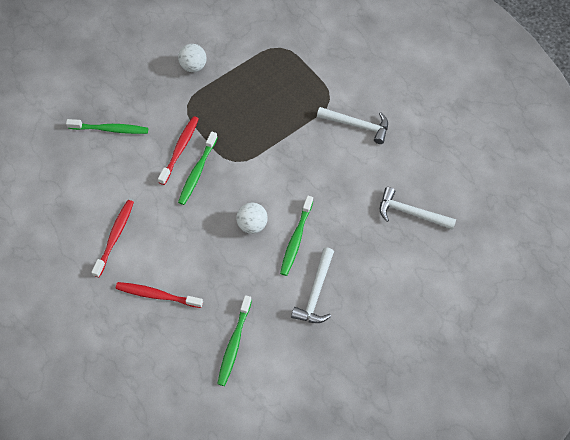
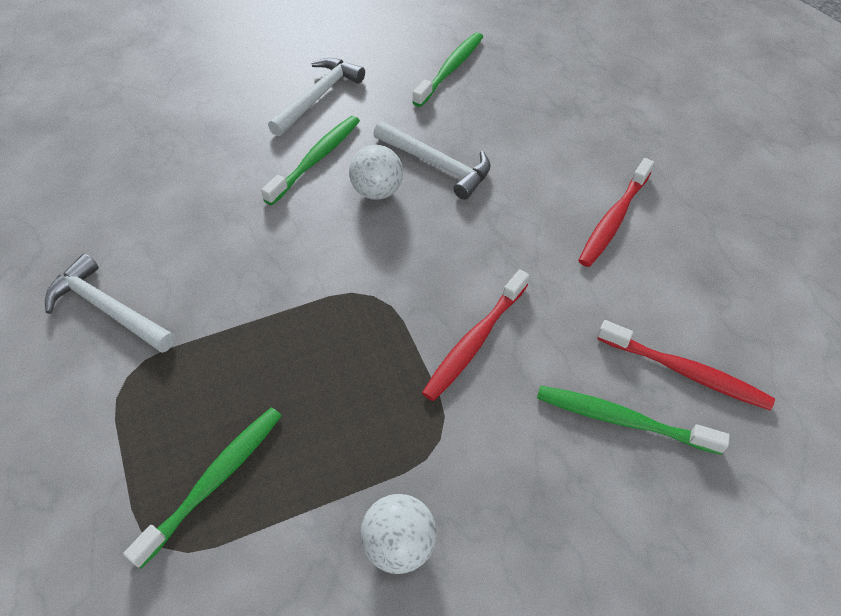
camera: 165 degrees left, 10 degrees down
red toothbrush [116,282,203,308] -> red toothbrush moved to [597,320,775,410]
green toothbrush [178,131,218,205] -> green toothbrush moved to [123,407,282,568]
white hammer [380,187,456,230] -> white hammer moved to [373,121,491,200]

